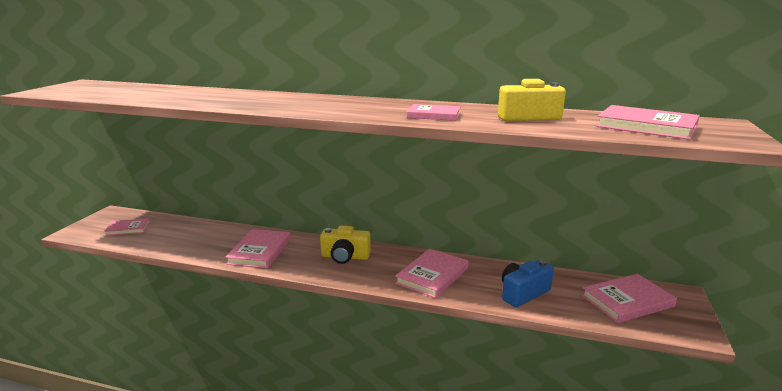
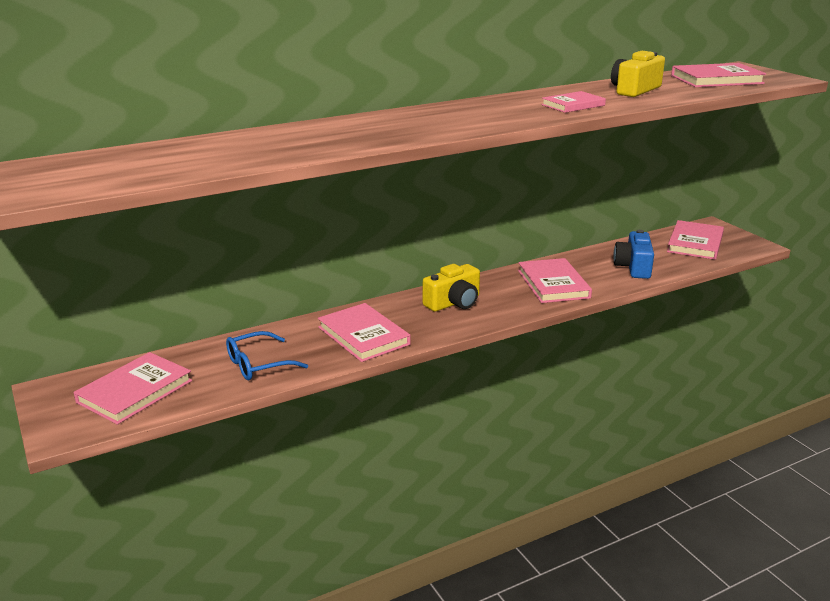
camera: 45 degrees left, 5 degrees up
pink book [104,218,150,236] -> pink book [74,352,192,425], size x1.58
none -> blue glasses [226,331,308,380]

